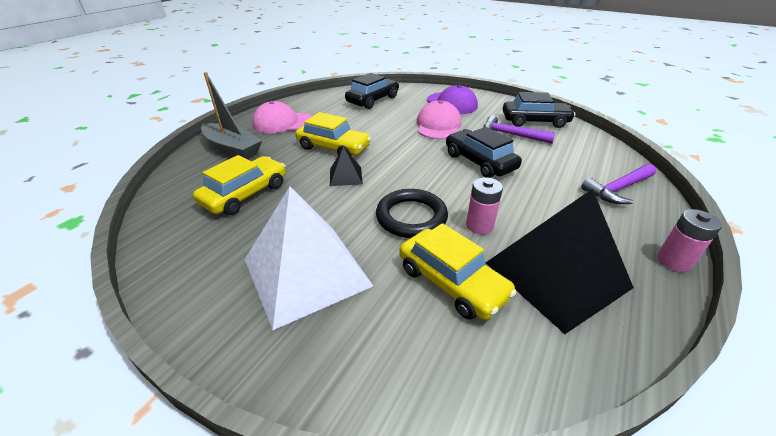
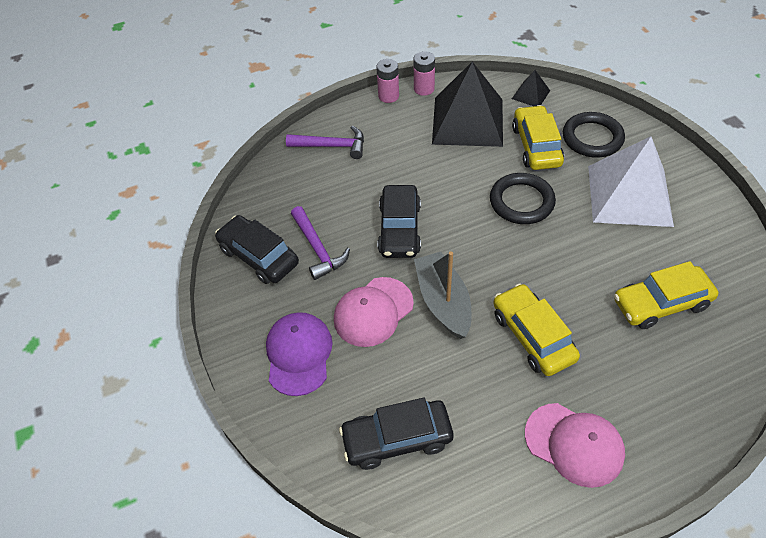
camera: 140 degrees left, 15 degrees up
grey boat [201,72,263,159] -> grey boat moved to [414,251,471,339]
black pyramid [330,147,363,186] -> black pyramid moved to [512,70,550,106]
pink battery [466,177,503,234] -> pink battery moved to [414,51,435,96]
none -> black ring [563,112,625,157]

